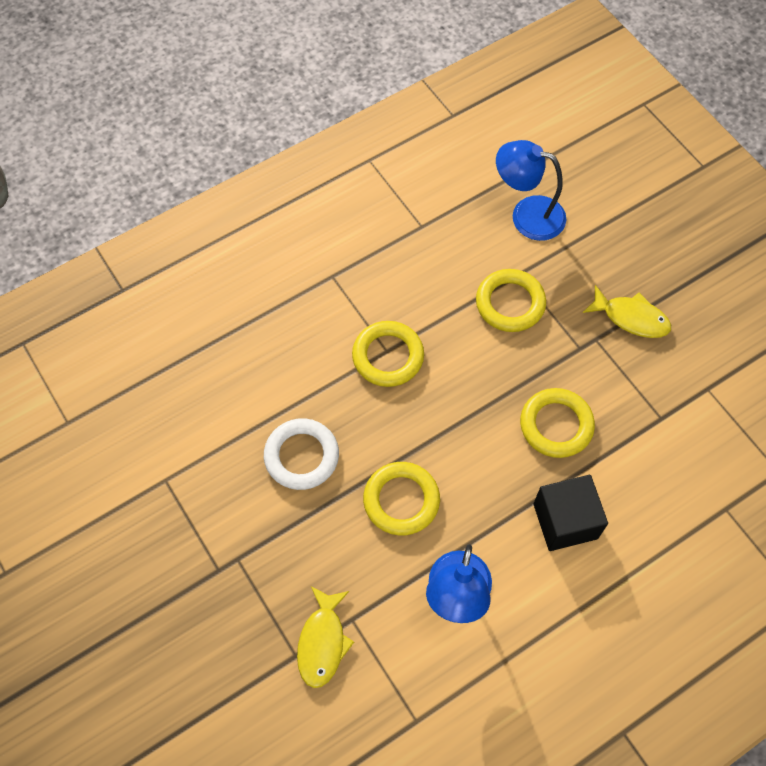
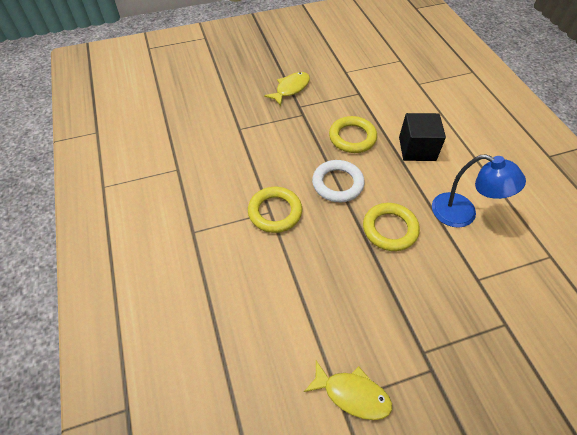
camera: 75 degrees left, 10 degrees down
white ring [264,418,339,490] -> white ring moved to [312,160,365,202]
yellow fish [297,586,354,688] -> yellow fish moved to [304,361,392,420]
yellow ring [476,269,546,332] -> none
blue lamp [496,140,567,241] -> none

